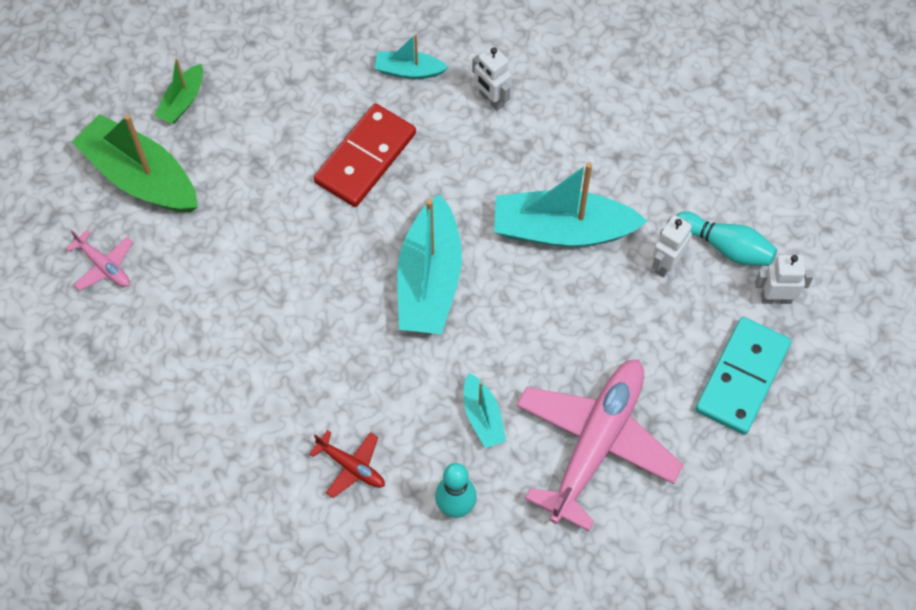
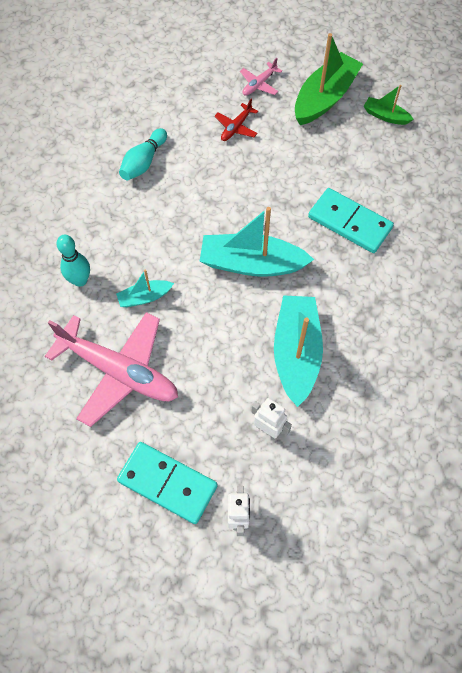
camera: 90 degrees right, 0 degrees up
red plane [309,430,385,498] -> red plane moved to [215,99,258,141]
red domino [314,103,416,207] -> turquoise domino [308,188,394,253]
turquoise boat [375,34,448,79] -> none
white robot [472,46,511,111] -> none
turquoise bowling pin [676,211,777,266] -> turquoise bowling pin moved to [119,128,167,180]

